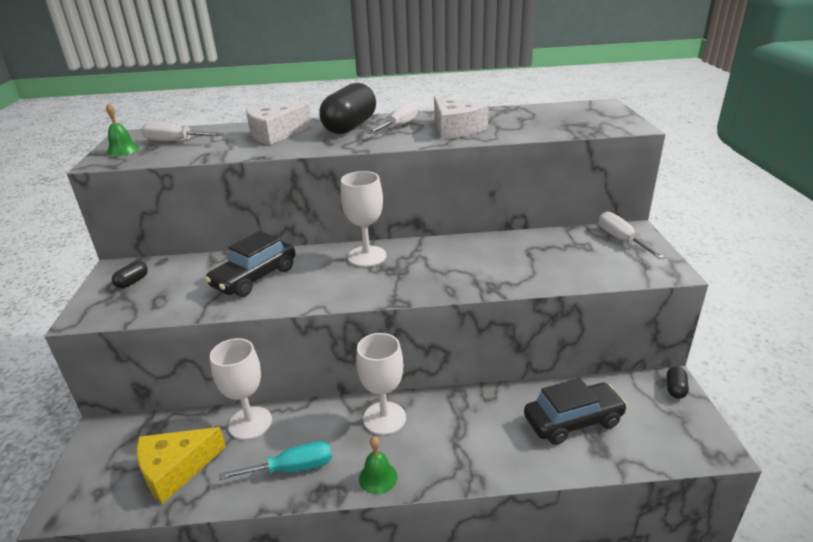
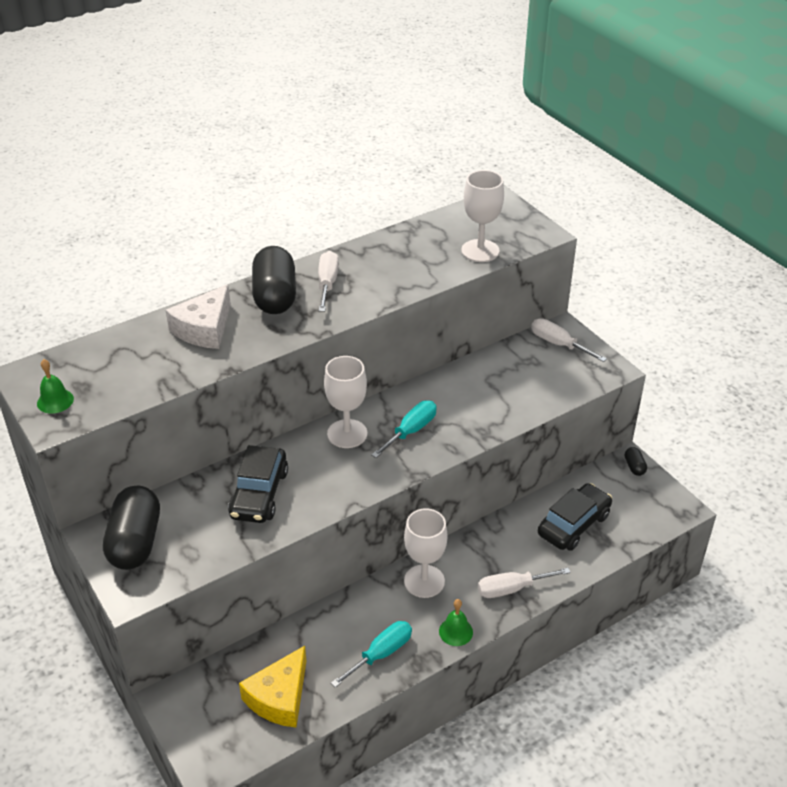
camera: 30 degrees left, 10 degrees up
black capsule [112,261,148,289] -> black capsule [103,485,160,570], size x2.33
white screwdriver [141,122,223,141] -> white screwdriver moved to [478,568,571,598]
white goblet [210,338,272,440] -> white goblet moved to [461,170,504,262]
white cheese [434,96,489,139] -> none
none -> turquoise screwdriver [371,401,437,458]

